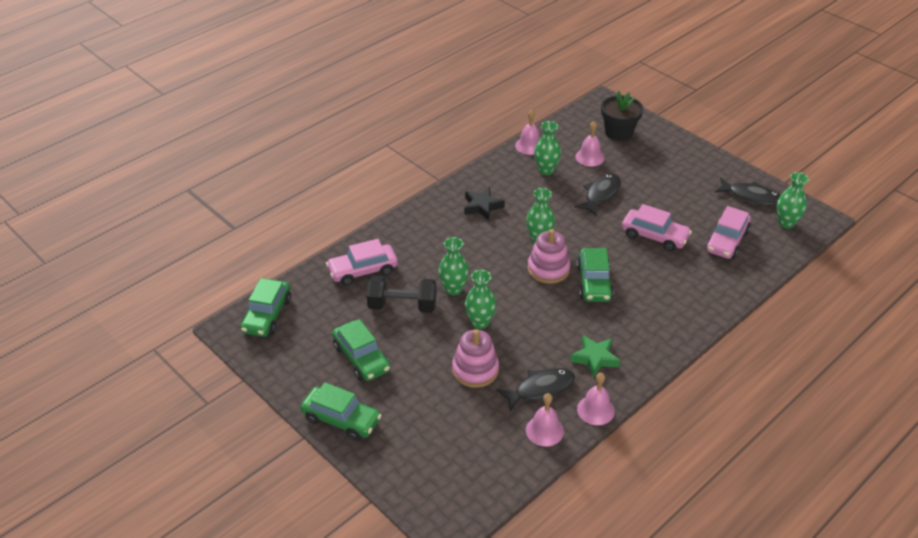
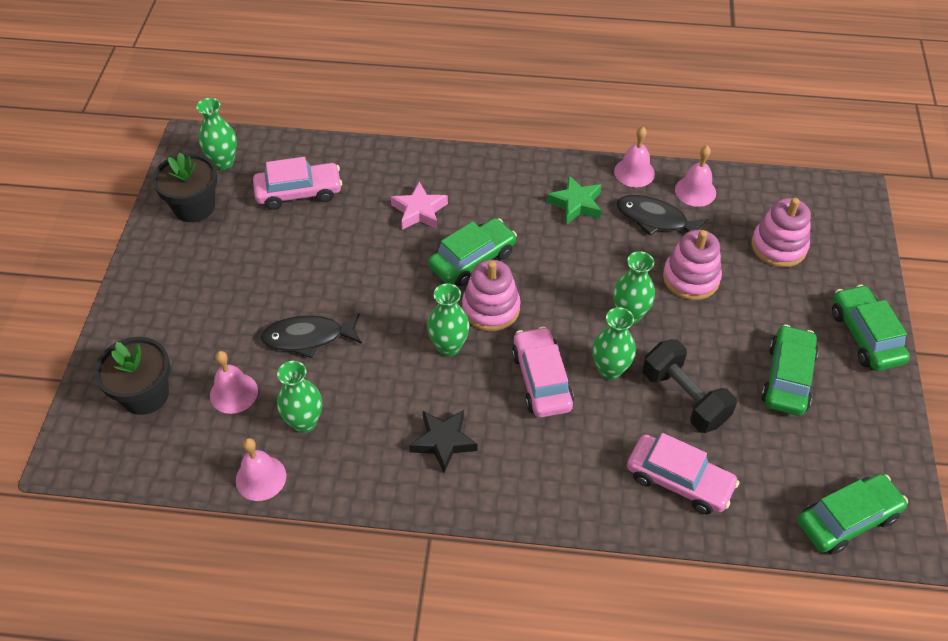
camera: 130 degrees left, 10 degrees up
pink car [622,204,692,251] -> pink car moved to [512,326,574,418]
black fish [715,178,781,205] -> black flower pot [152,153,218,222]
none -> pink star [391,182,448,230]
none -> pink stacking toy [751,198,811,267]

